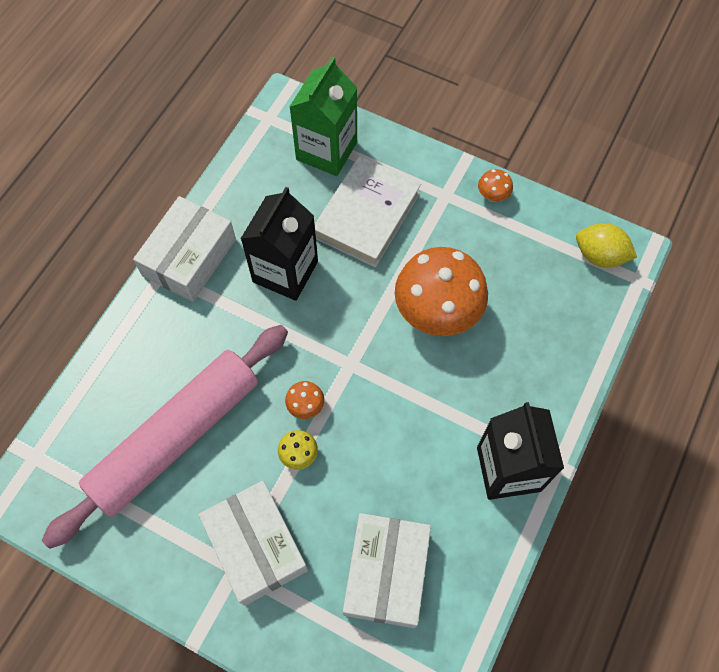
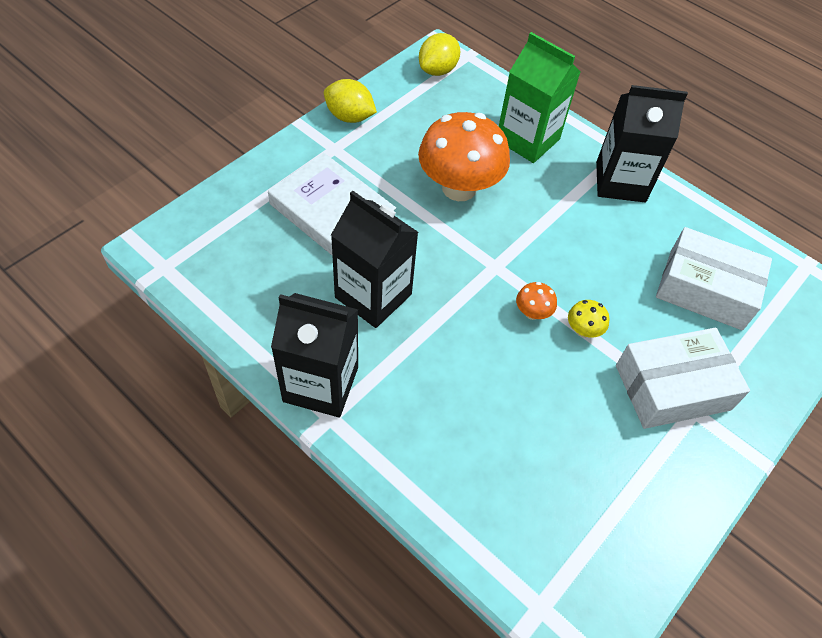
camera: 80 degrees left, 10 degrees down
pink rolling pin [42,325,288,549] -> none
white box [133,196,236,302] -> black carton [271,293,358,418]
green carton [289,57,357,176] -> green carton moved to [499,32,581,163]
orange mushroom [478,169,513,202] -> yellow lemon [324,79,377,123]

